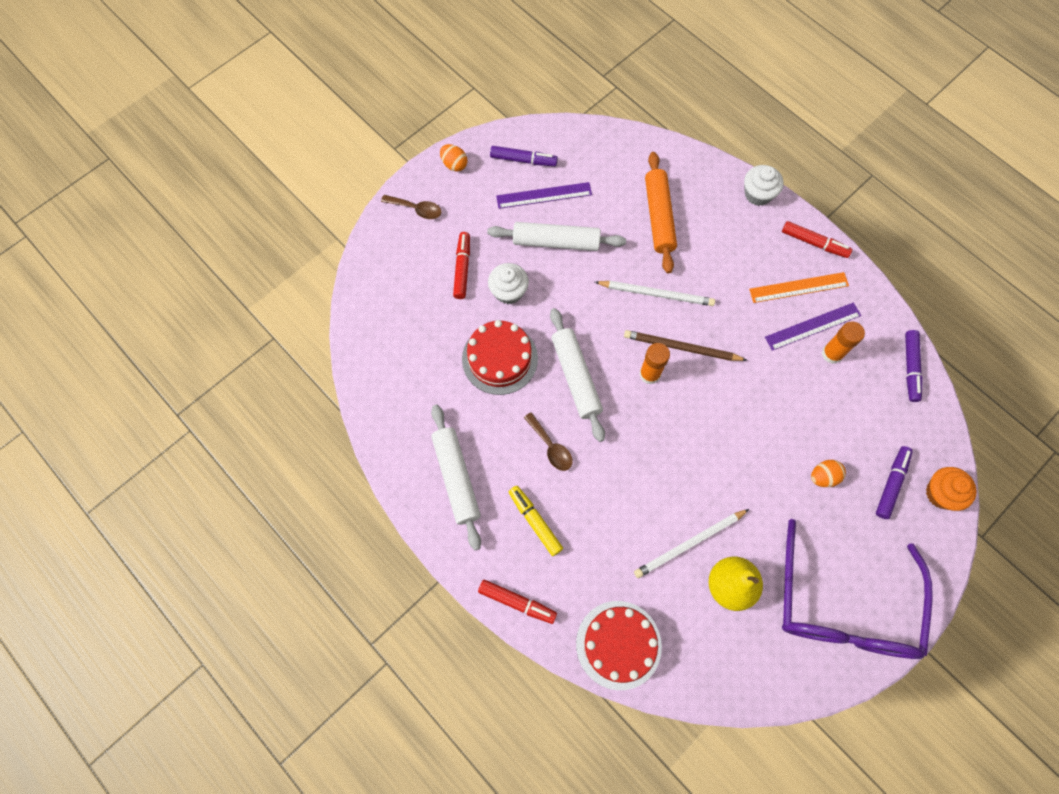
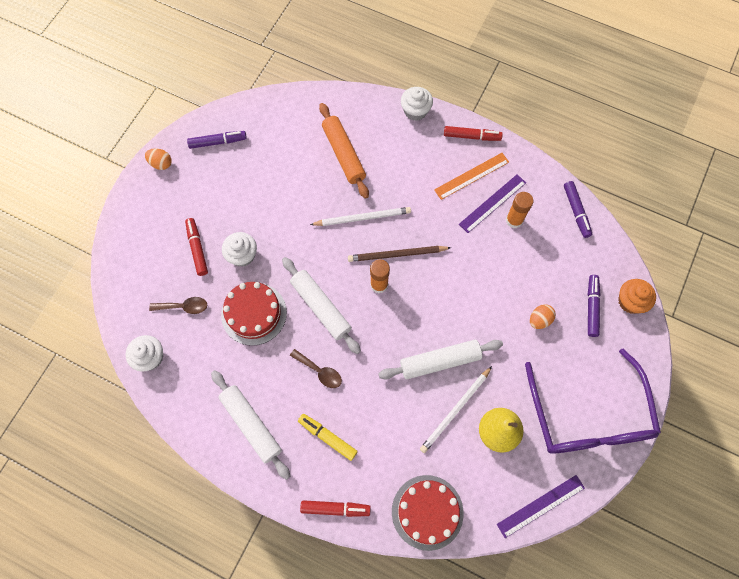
camera: 20 degrees left, 0 degrees up
brown spoon [381,195,442,219] -> brown spoon moved to [149,297,207,314]
white rolling pin [487,222,626,251] -> white rolling pin moved to [378,340,503,379]
purple ruler [496,182,592,209] -> purple ruler moved to [497,475,585,538]
none -> white cupcake [126,335,163,372]

